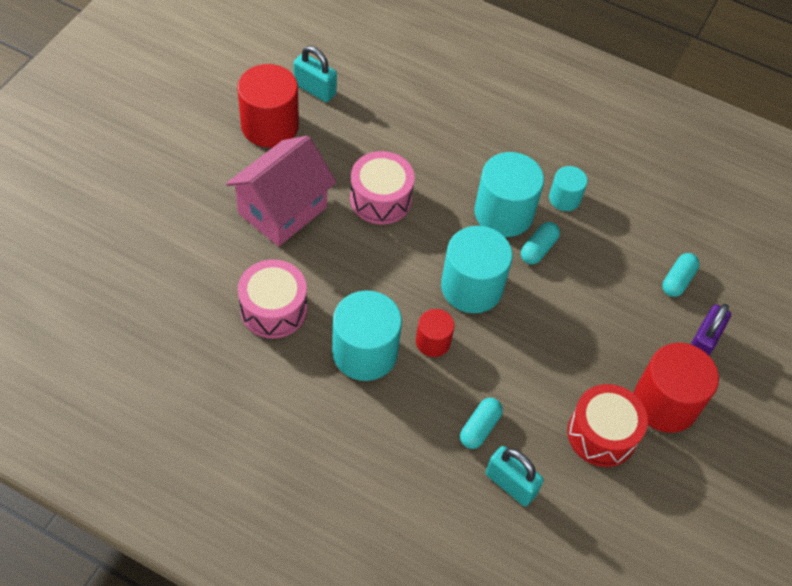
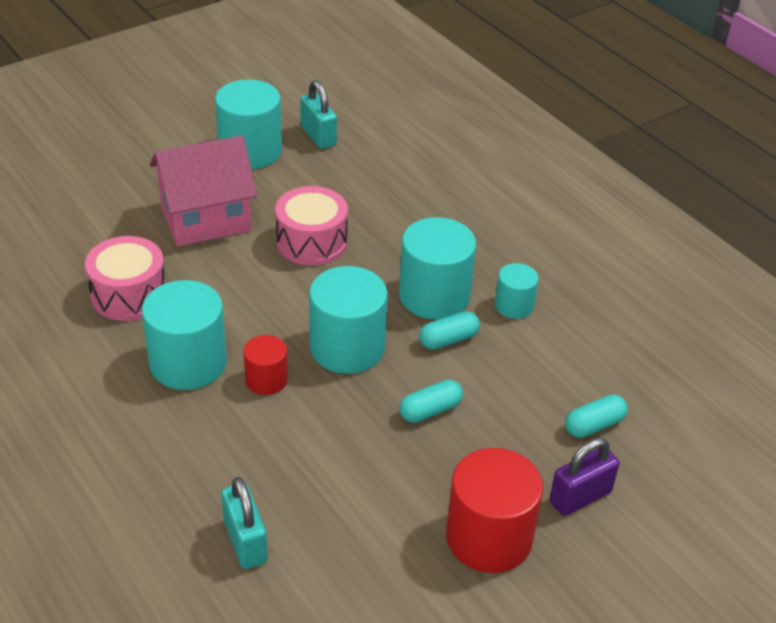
camera: 30 degrees right, 15 degrees down
red cylinder [237,64,299,148] -> turquoise cylinder [215,80,282,169]
turquoise capsule [460,398,503,449] -> turquoise capsule moved to [399,380,463,423]
red drum [568,384,648,467] -> none

